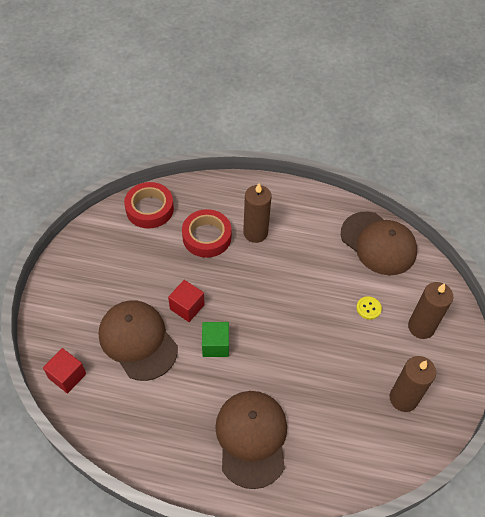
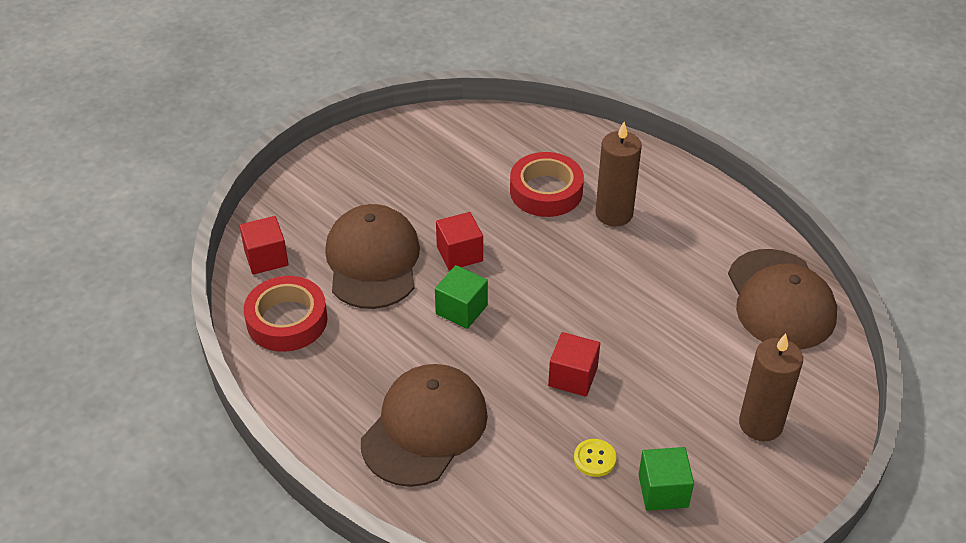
camera: 35 degrees right, 10 degrees down
red tape [124,182,174,229] -> red tape moved to [244,276,328,352]
yellow button [356,296,382,320] -> yellow button moved to [574,439,616,477]
brown candle [390,356,436,412] -> green cube [639,447,694,511]
none -> red cube [548,332,600,397]

